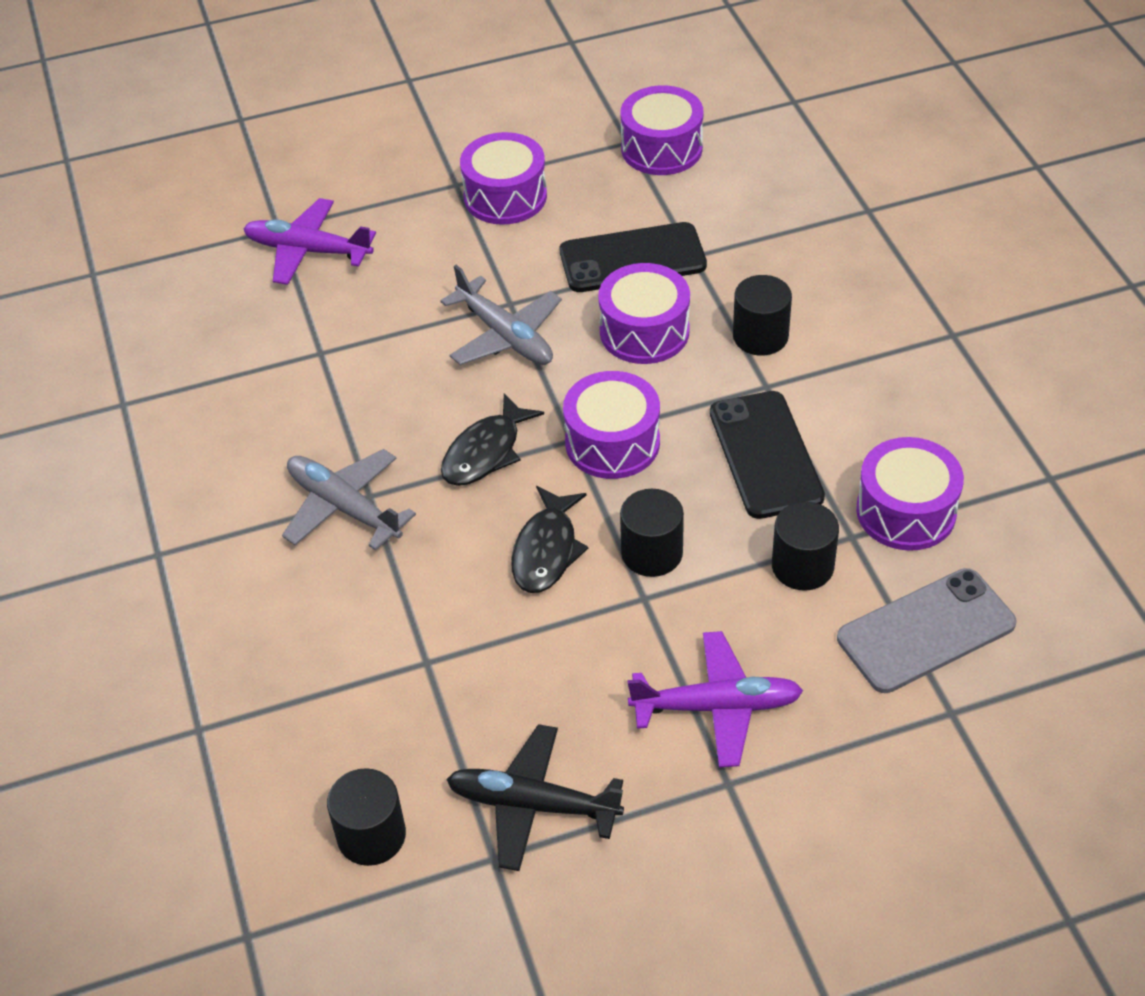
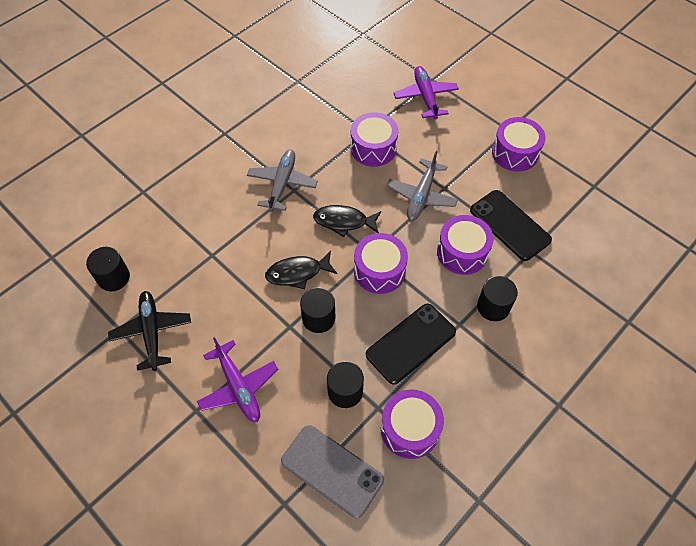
camera: 60 degrees right, 10 degrees up
purple drum [621,85,703,175] -> purple drum moved to [350,112,398,167]

